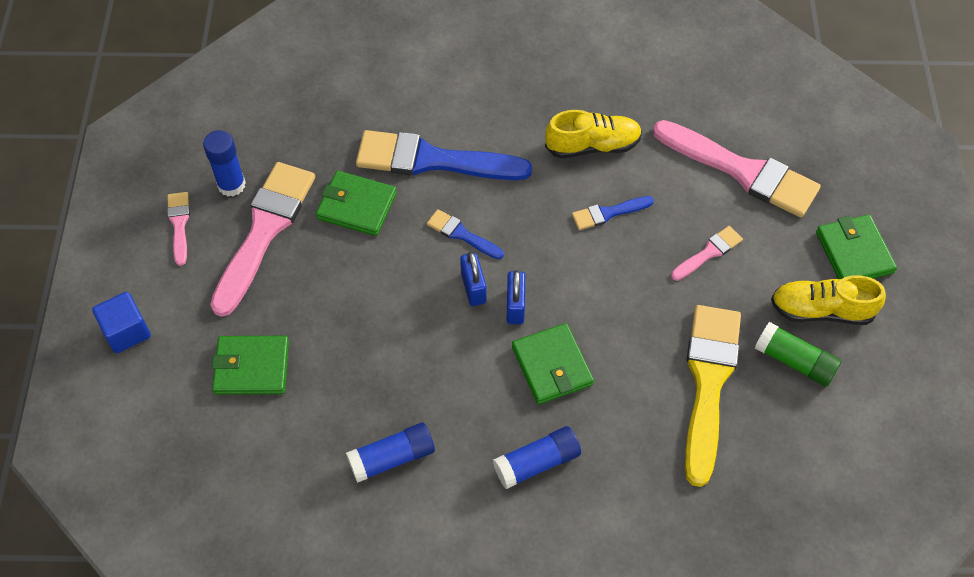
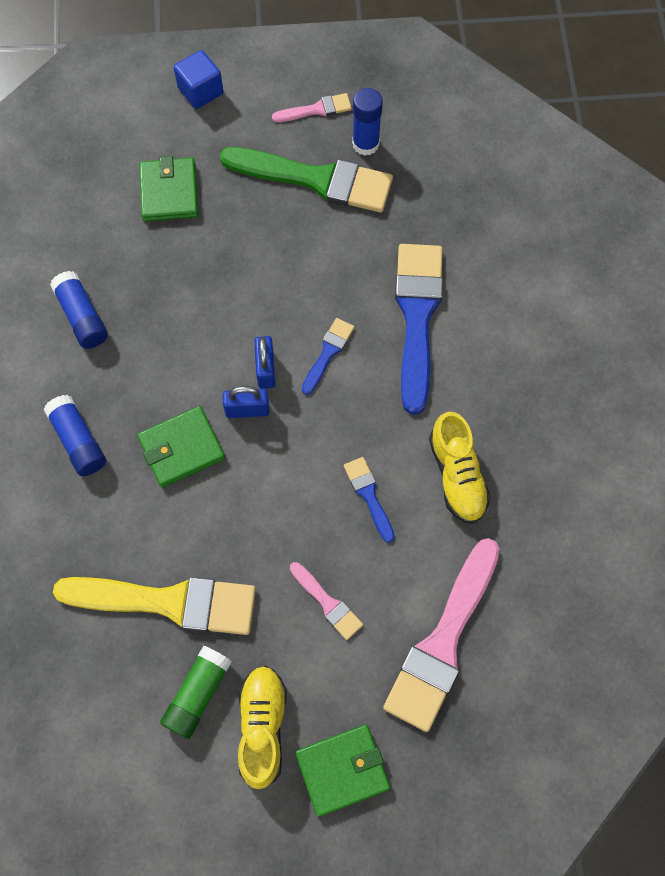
camera: 85 degrees right, 10 degrees up
pink brush [210,162,315,317] -> green brush [220,147,393,212]
green wallet [316,171,397,236] -> none
blue padlock [460,252,486,306] -> blue padlock turned 75 degrees counterclockwise [254,336,276,389]

